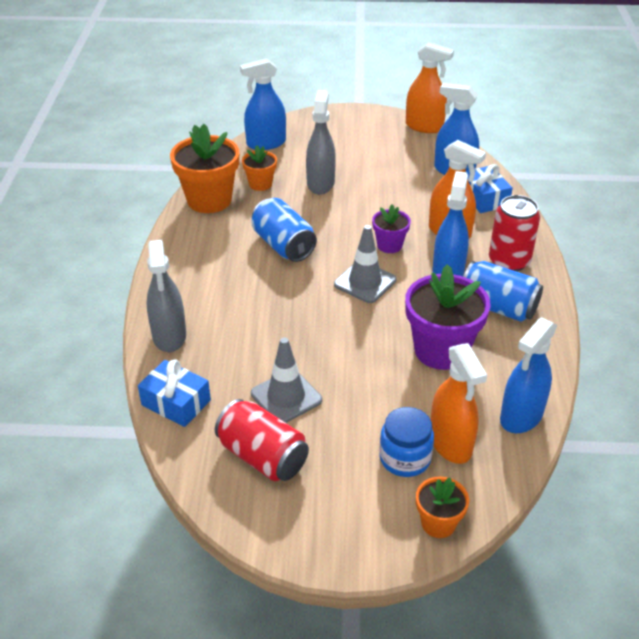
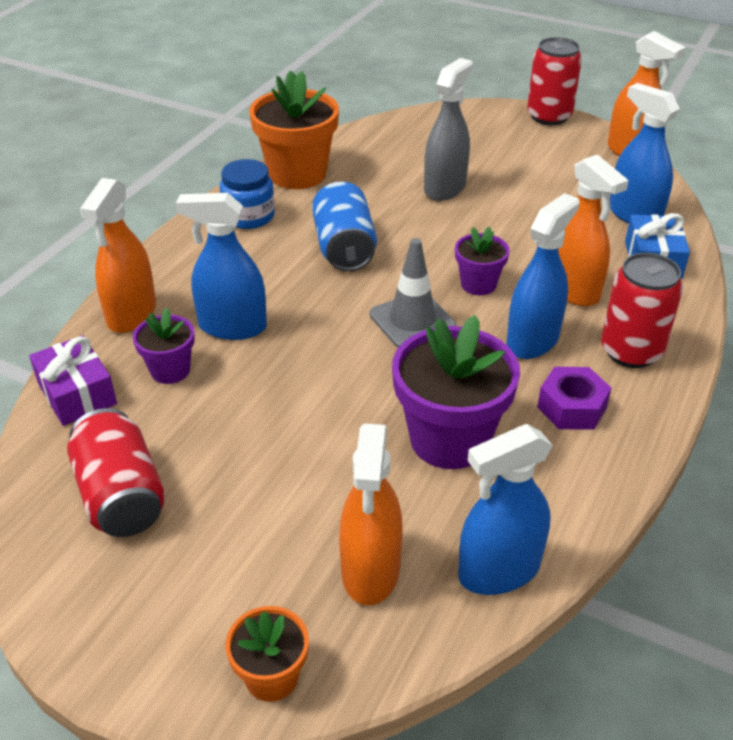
camera: 25 degrees right, 0 degrees up
blue gift [138,359,211,427] -> purple gift [29,335,117,426]
grey spray bottle [147,240,186,352] -> orange spray bottle [80,178,156,333]
blue spray bottle [240,58,286,150] -> blue spray bottle moved to [176,193,267,340]
orange flower pot [242,145,277,191] -> none
grey traffic cone [251,337,322,423] -> none
blue jar [379,407,434,477] -> blue jar moved to [220,159,275,229]
blue can [463,261,543,322] -> purple nut [537,367,612,430]
none -> purple flower pot [133,308,195,384]
none -> red can [527,37,582,125]

